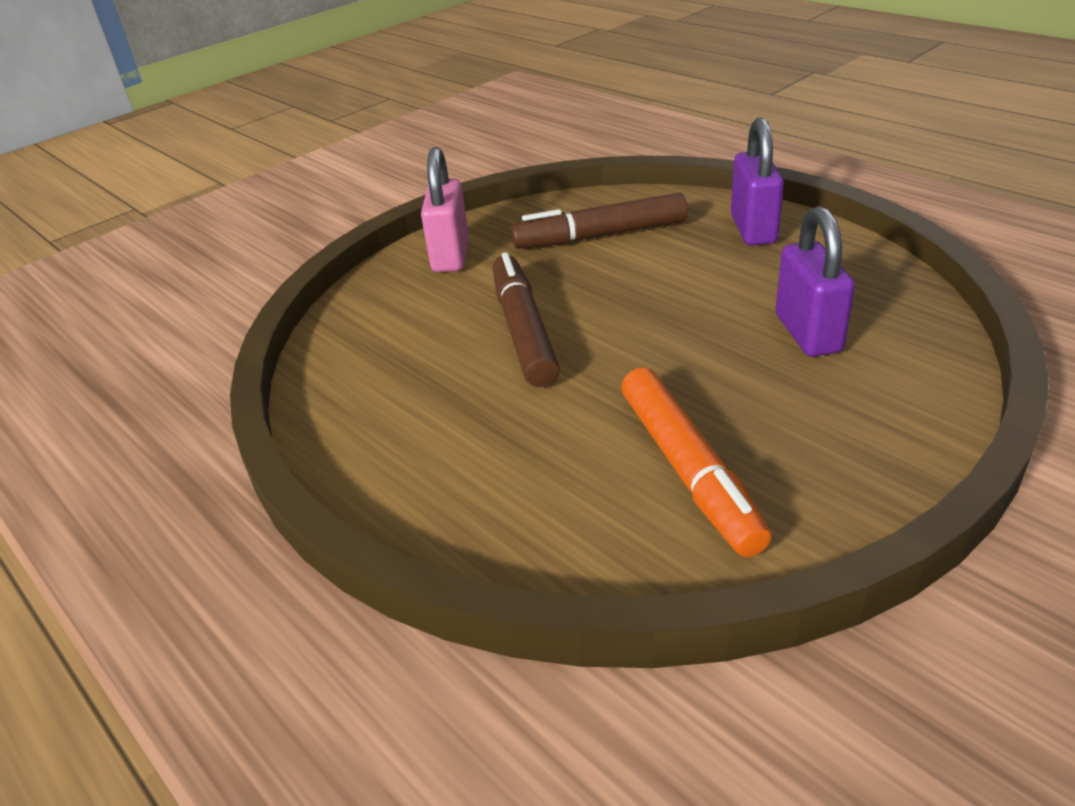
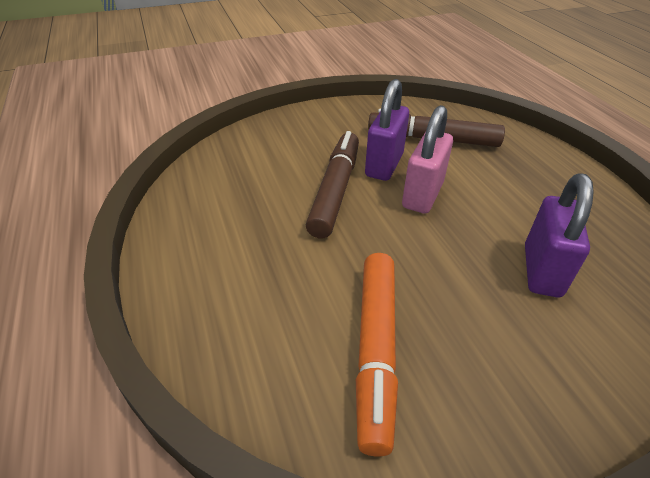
camera: 20 degrees right, 5 degrees up
pink padlock [421,147,469,272] -> pink padlock moved to [402,105,453,214]
purple padlock [731,117,784,245] -> purple padlock moved to [365,79,409,181]

